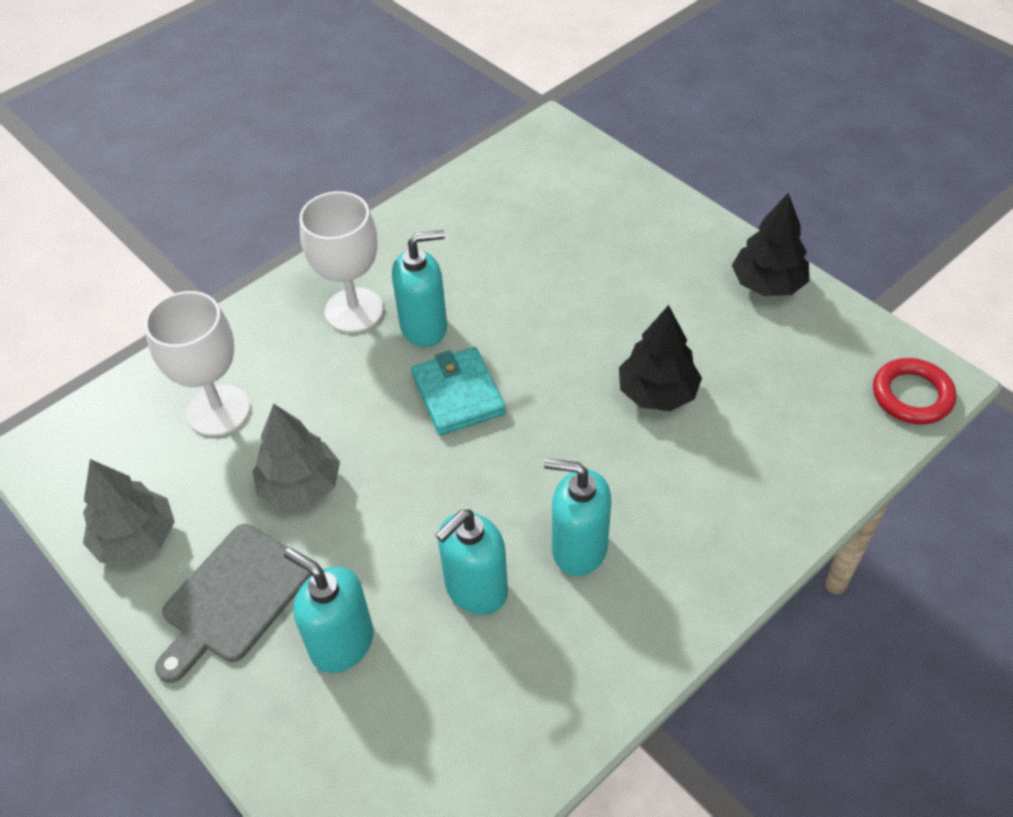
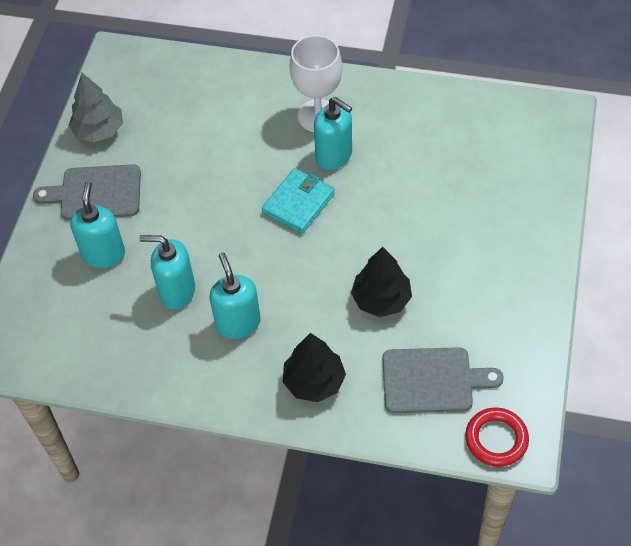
camera: 55 degrees right, 5 degrees up
white goblet [144,291,250,436] -> none
grey tree [252,404,340,510] -> none
black tree [732,193,809,296] -> black tree moved to [283,333,346,402]
none -> grey cutting board [382,347,504,413]

